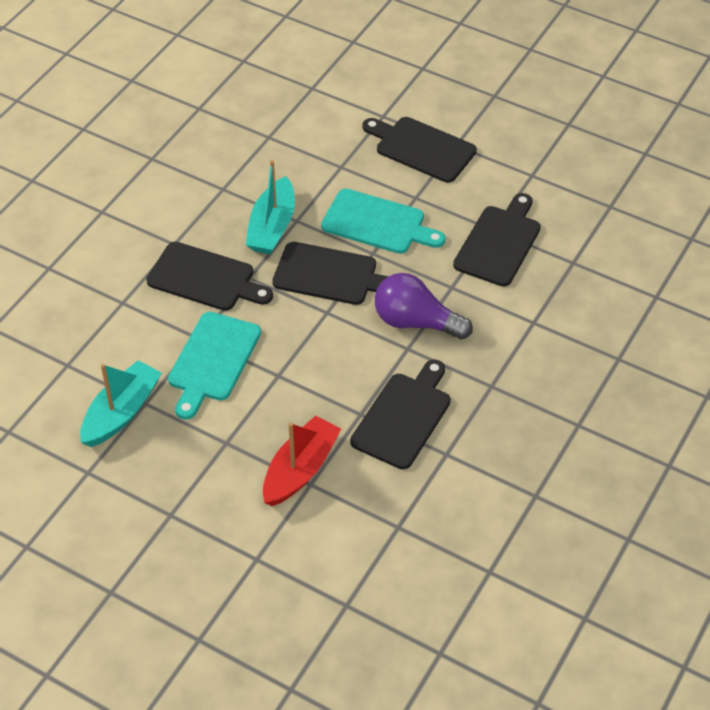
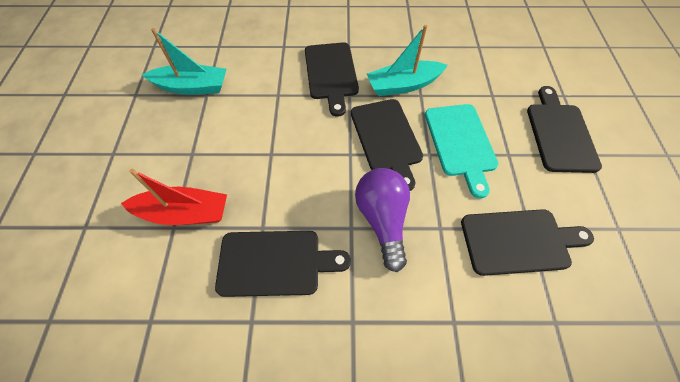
camera: 60 degrees right, 10 degrees up
turquoise cutting board [168,312,261,420] -> none

